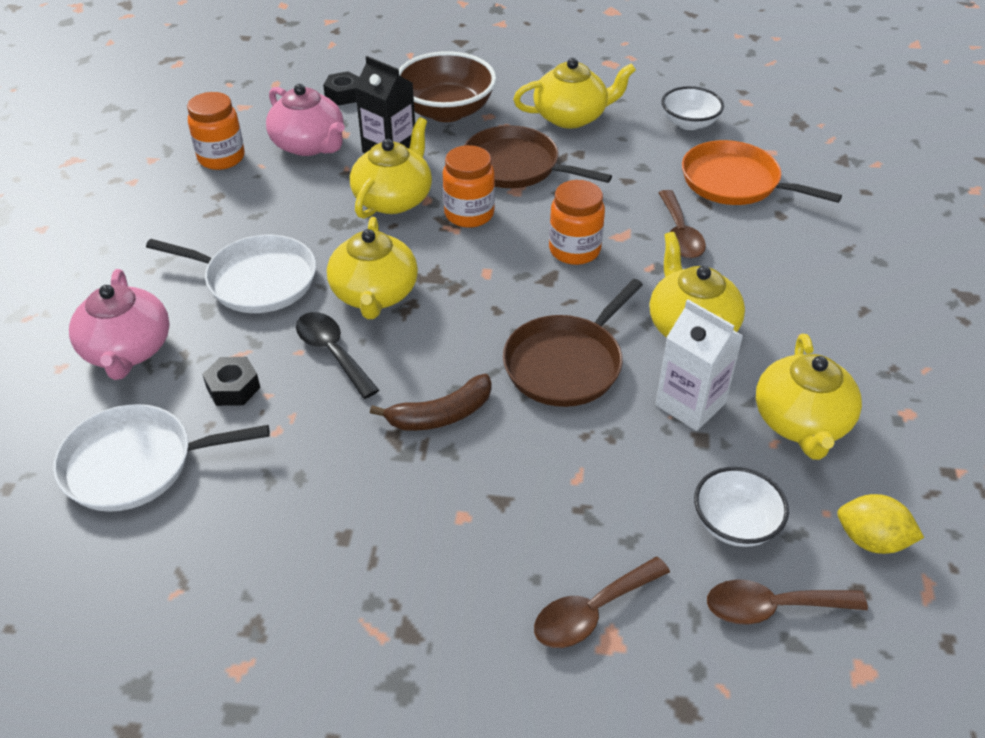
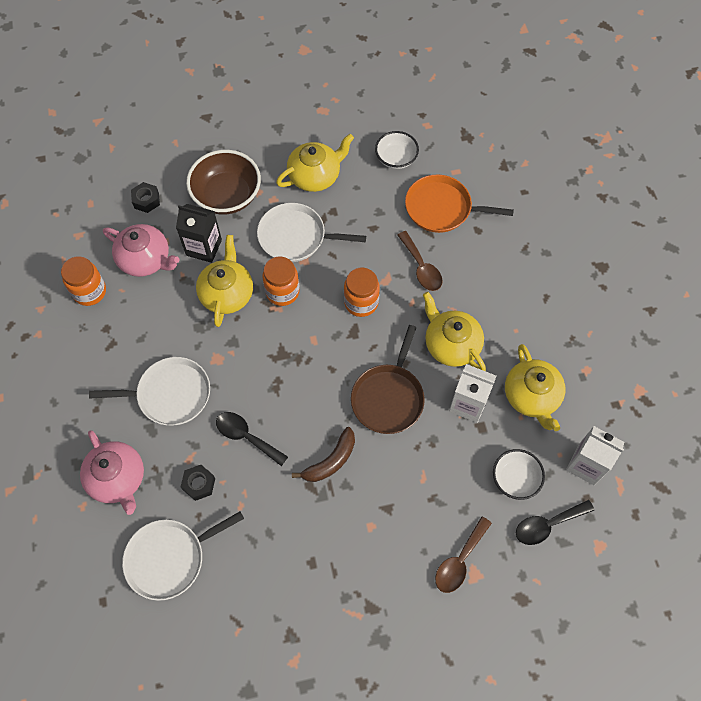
camera: 20 degrees left, 20 degrees up
yellow teapot [327,217,418,319] -> none
brown pan [464,125,612,188] -> white pan [257,203,366,262]
brown spoon [707,580,868,625] -> black spoon [516,500,594,545]
yellow lemon [837,494,924,554] -> white carton [566,426,624,485]

